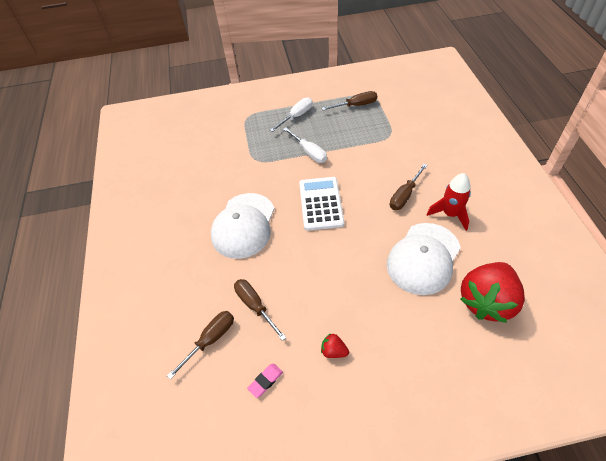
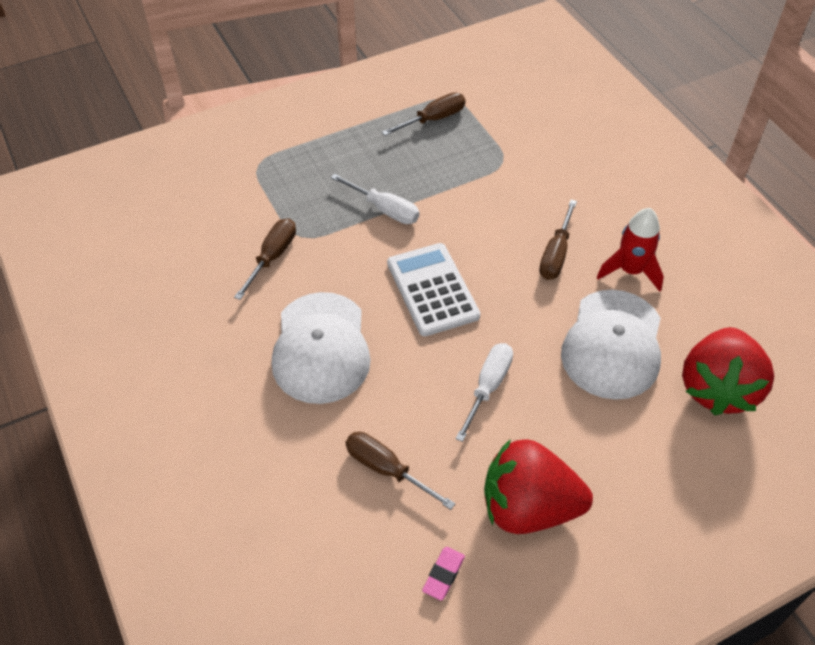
camera: 20 degrees left, 0 degrees up
brown screwdriver [167,311,234,380] -> brown screwdriver moved to [234,218,296,300]
white screwdriver [270,97,313,132] -> white screwdriver moved to [455,343,513,442]
red strawberry [321,333,349,358] -> red strawberry [484,439,593,534], size x2.49

